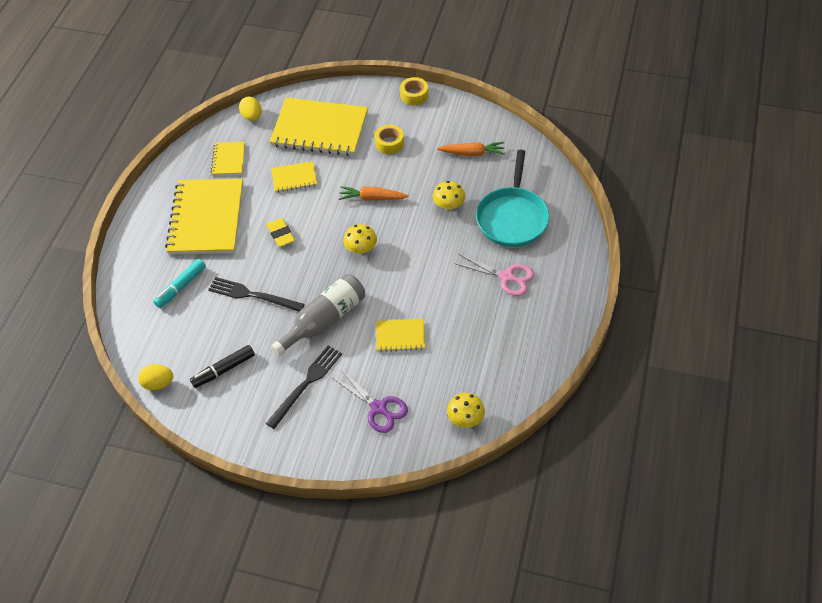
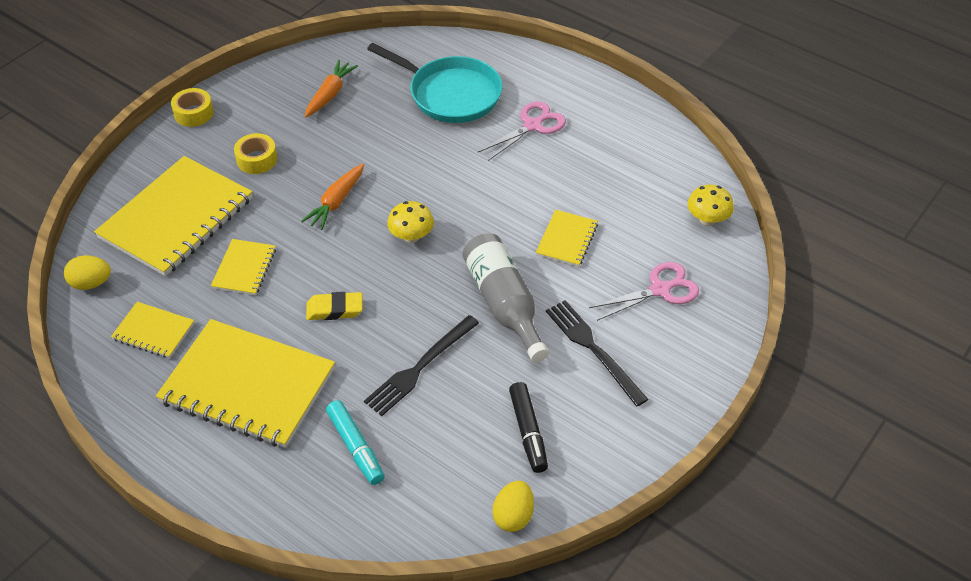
camera: 70 degrees left, 5 degrees down
purple scissors [333,370,408,433] -> pink scissors [589,262,699,321]
yellow mushroom [433,181,465,210] -> none

